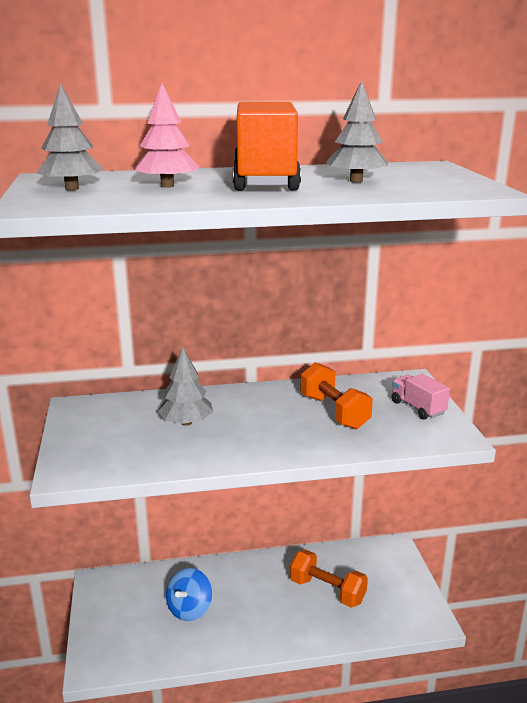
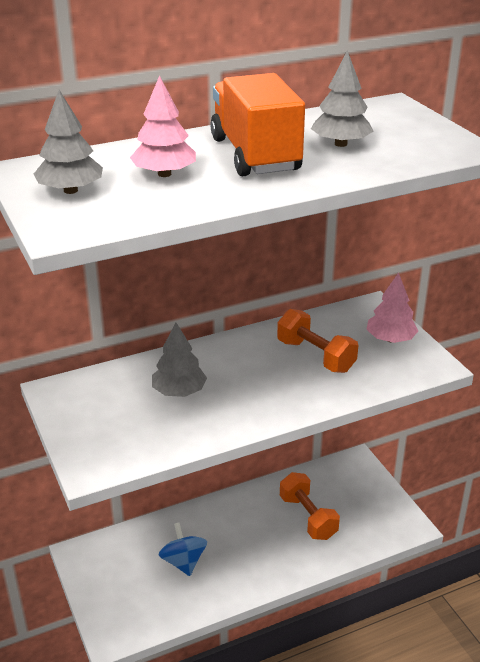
camera: 15 degrees left, 10 degrees up
blue spinning top [166,568,212,621] -> blue spinning top turned 150 degrees clockwise [159,523,207,576]
orange dumbbell [290,550,368,608] -> orange dumbbell turned 45 degrees clockwise [280,472,340,540]
pink truck [391,374,450,420] -> pink tree [366,273,418,343]

